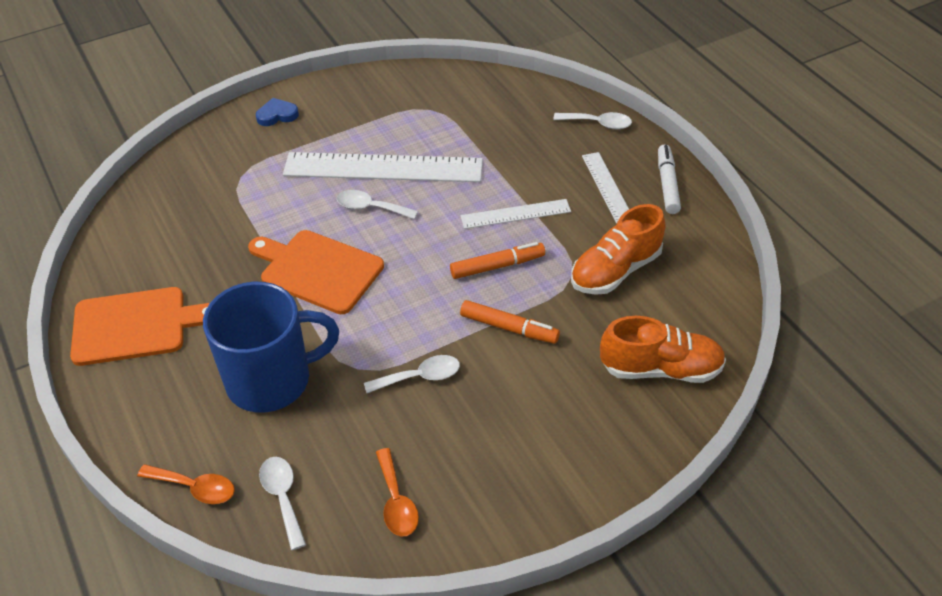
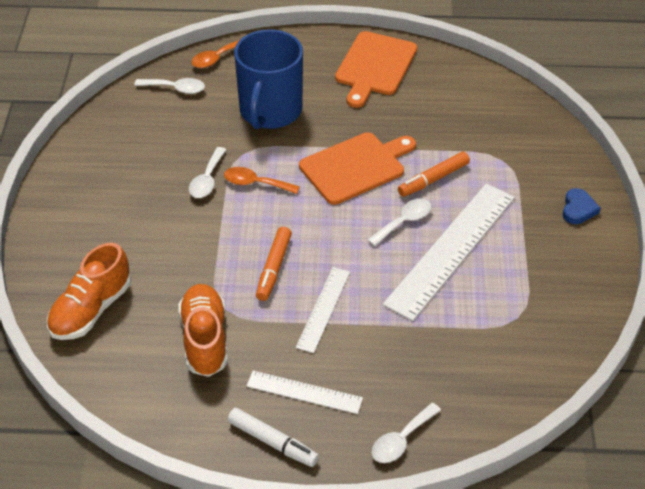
camera: 120 degrees right, 0 degrees up
orange spoon [376,448,419,536] -> orange spoon moved to [224,167,300,194]
orange marker [460,300,560,344] -> orange marker moved to [398,151,470,197]

